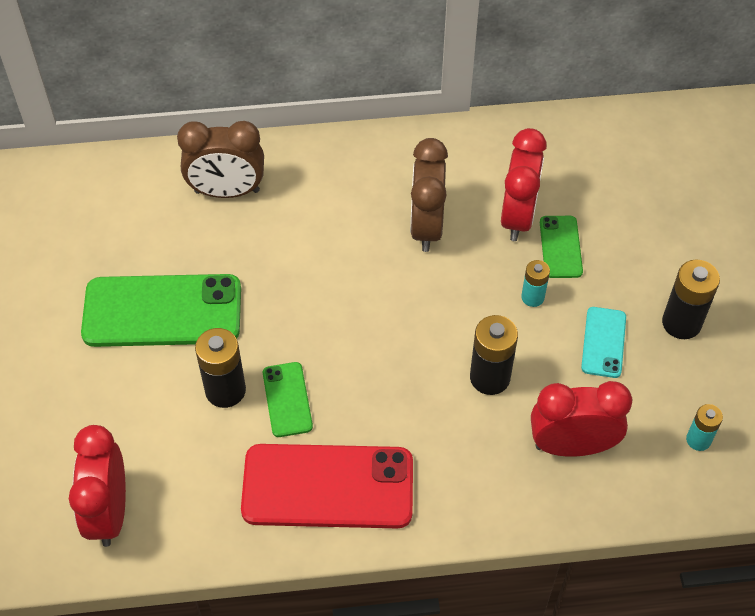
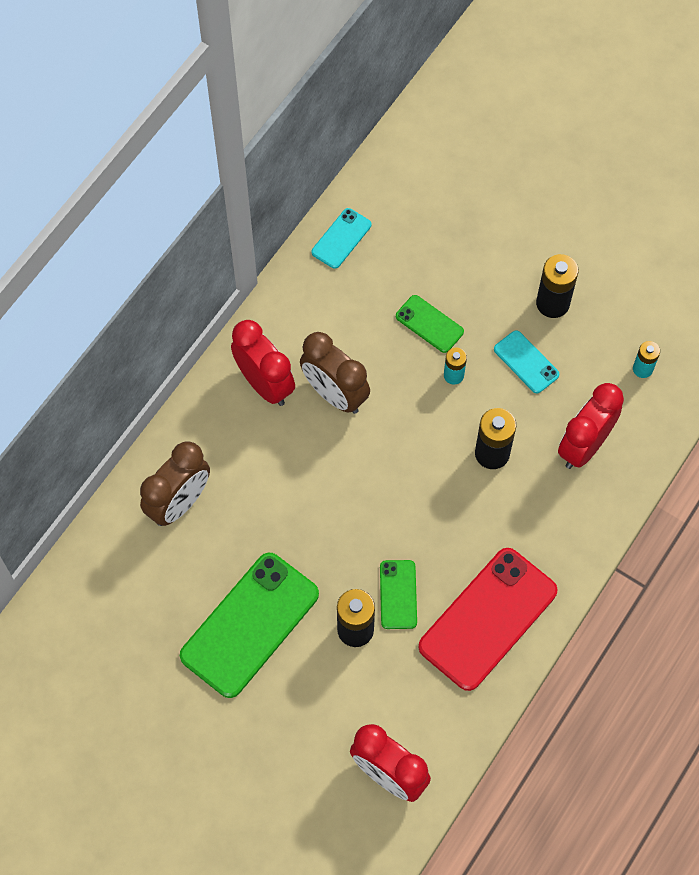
camera: 50 degrees left, 10 degrees up
green phone [263,362,313,437] -> green phone turned 60 degrees clockwise [380,560,417,629]
red clock [501,128,547,241] -> red clock moved to [231,320,295,406]
none -> turquoise phone [312,208,371,269]

